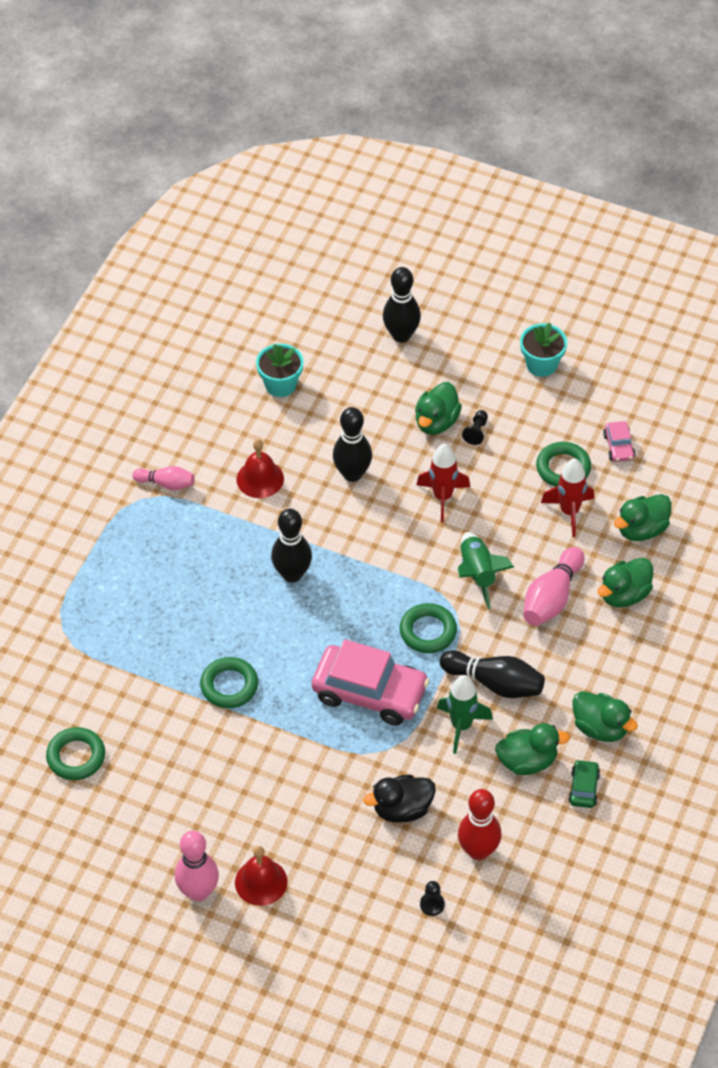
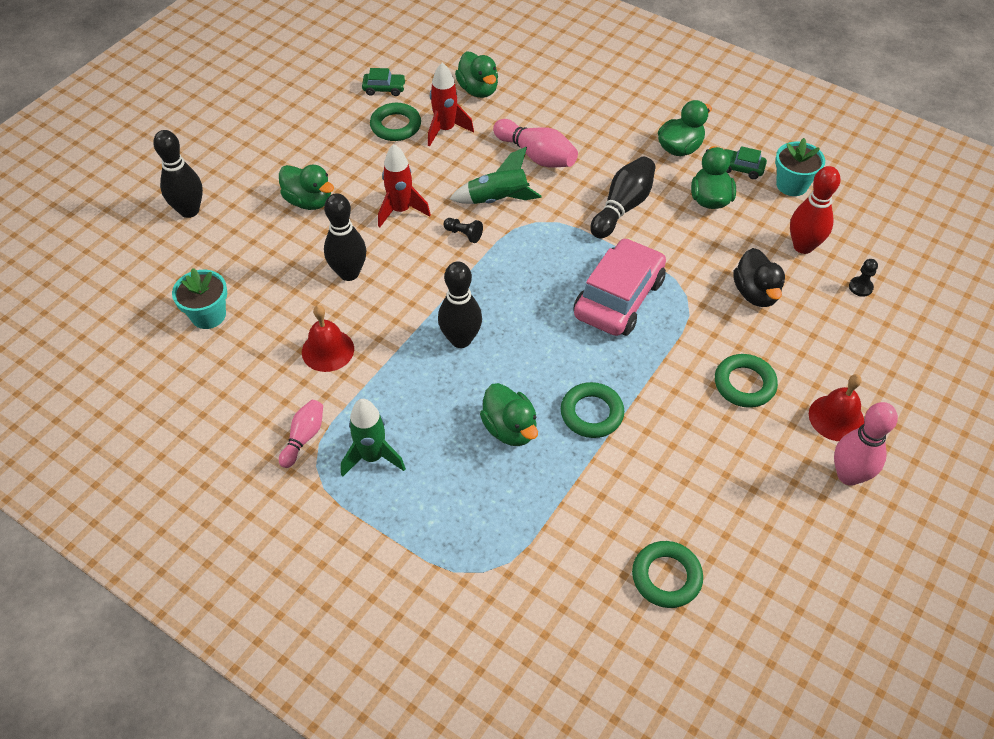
camera: 80 degrees left, 0 degrees up
green ring [400,603,457,653] -> green ring moved to [715,354,778,408]
green rocket [437,675,493,754] -> green rocket moved to [341,399,406,477]
black pawn [462,410,488,445] -> black pawn moved to [444,218,483,243]
turquoise flower pot [520,322,567,377] -> turquoise flower pot moved to [775,138,825,196]
green duck [598,558,653,608] -> green duck moved to [480,383,538,446]
pink car [603,421,635,462] -> green car [362,68,406,96]

